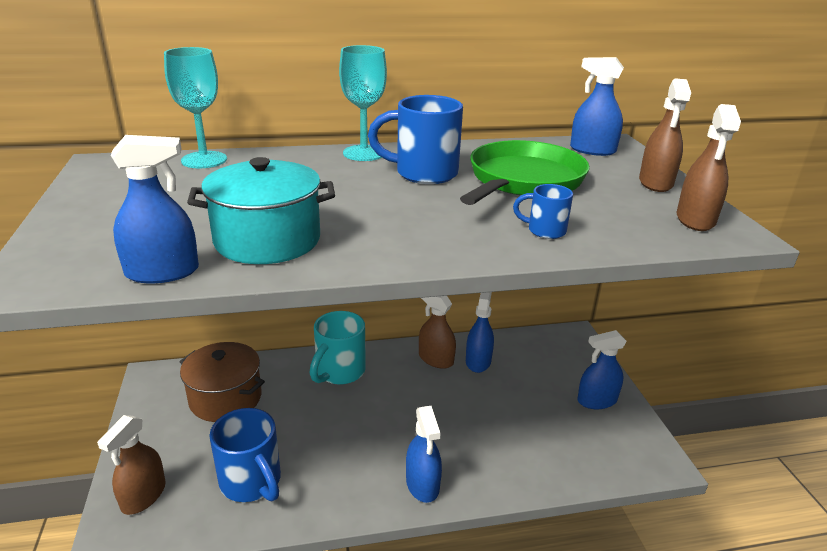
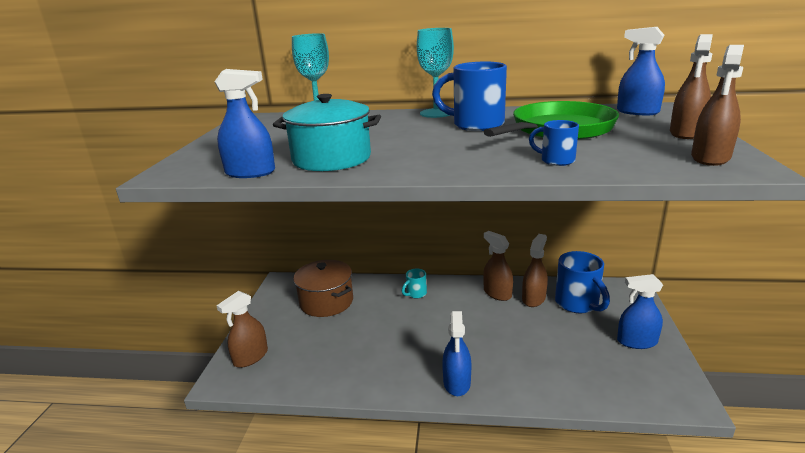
camera: 20 degrees right, 5 degrees down
blue mug [209,408,281,502] -> blue mug moved to [555,251,610,313]
turquoise mug [310,311,366,385] -> turquoise mug [402,269,427,298], size x0.51
blue spray bottle [466,292,494,373] -> brown spray bottle [522,234,548,307]

